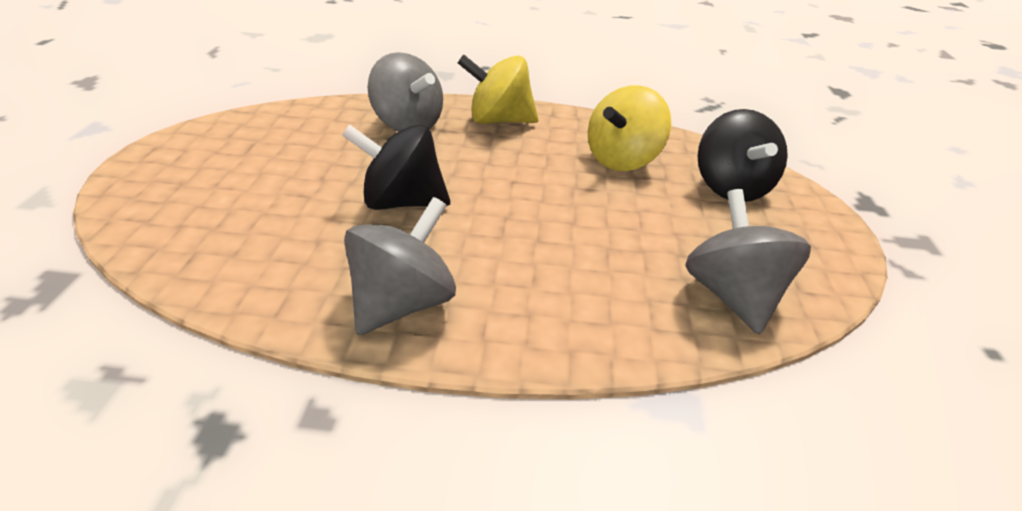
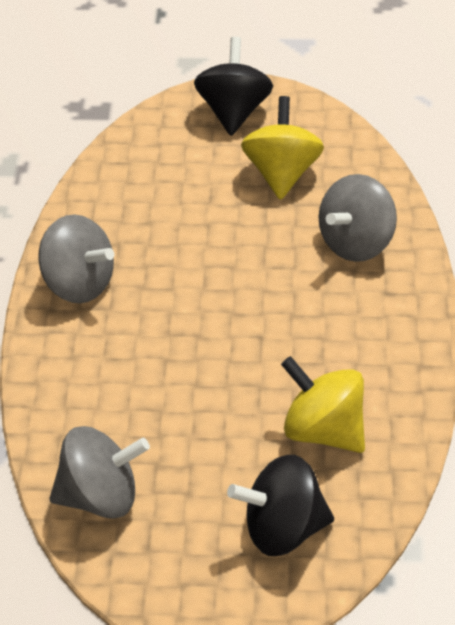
camera: 90 degrees right, 10 degrees up
black spinning top [342,124,450,210] -> black spinning top moved to [194,37,273,136]
yellow spinning top [458,55,538,124] -> yellow spinning top moved to [241,96,324,200]

